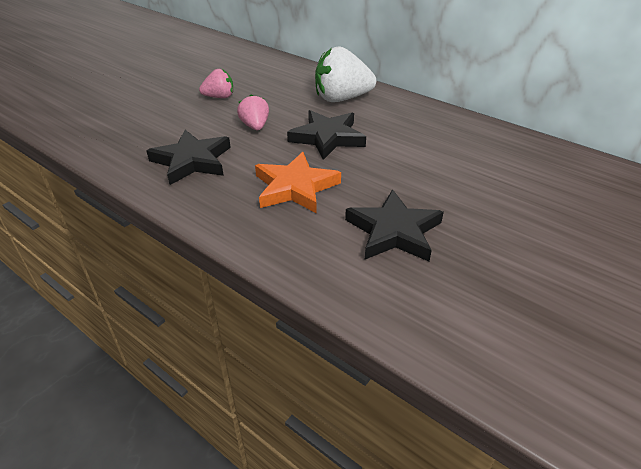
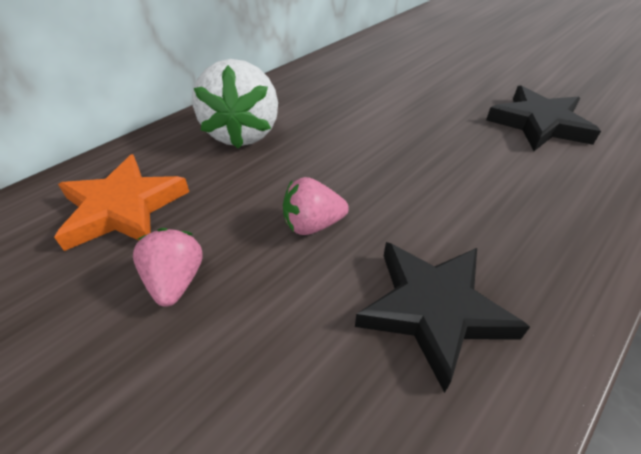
camera: 85 degrees left, 5 degrees up
orange star [255,152,341,213] -> orange star moved to [54,154,189,251]
black star [287,110,366,160] -> none

